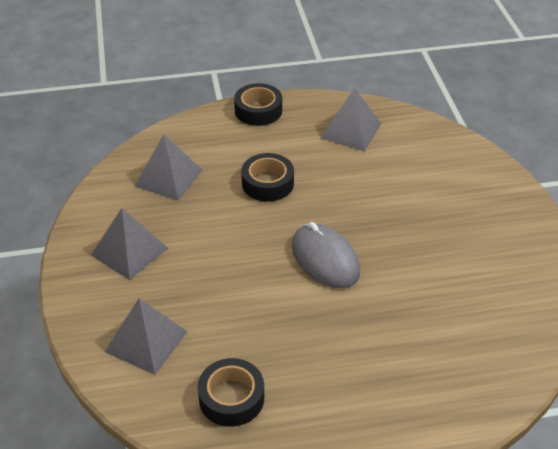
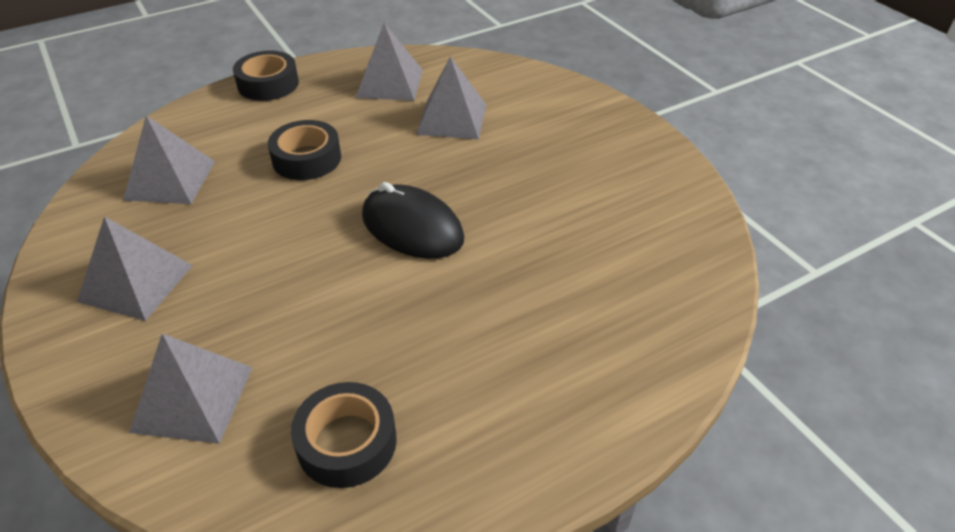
camera: 20 degrees left, 0 degrees up
grey mouse [292,222,360,288] -> black mouse [362,182,464,259]
none -> grey pyramid [416,57,486,140]

